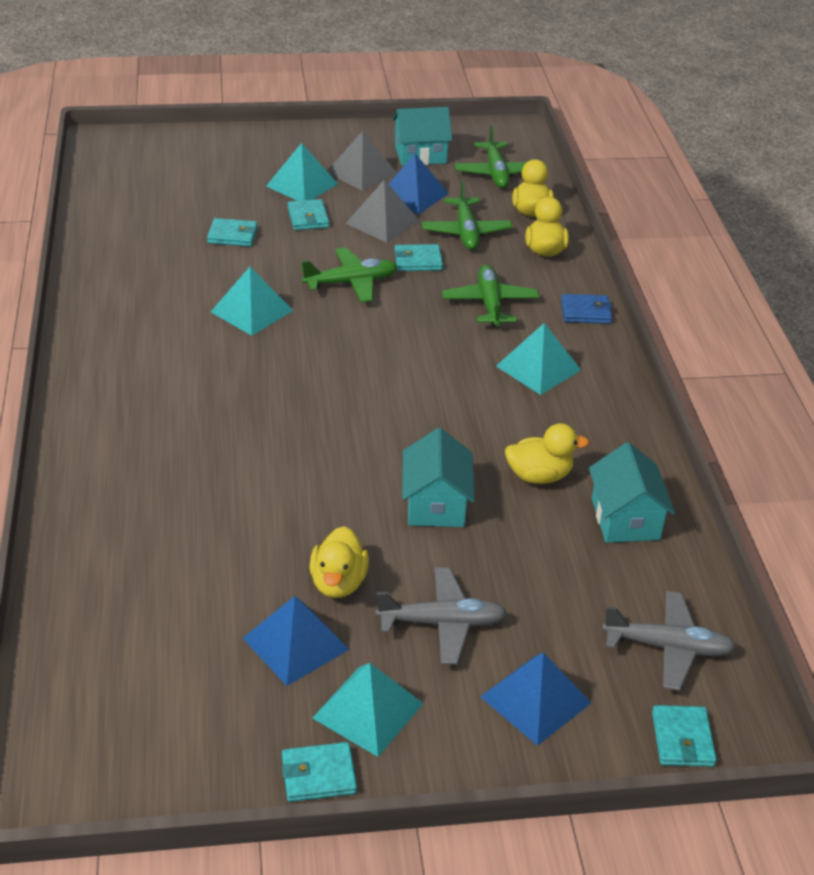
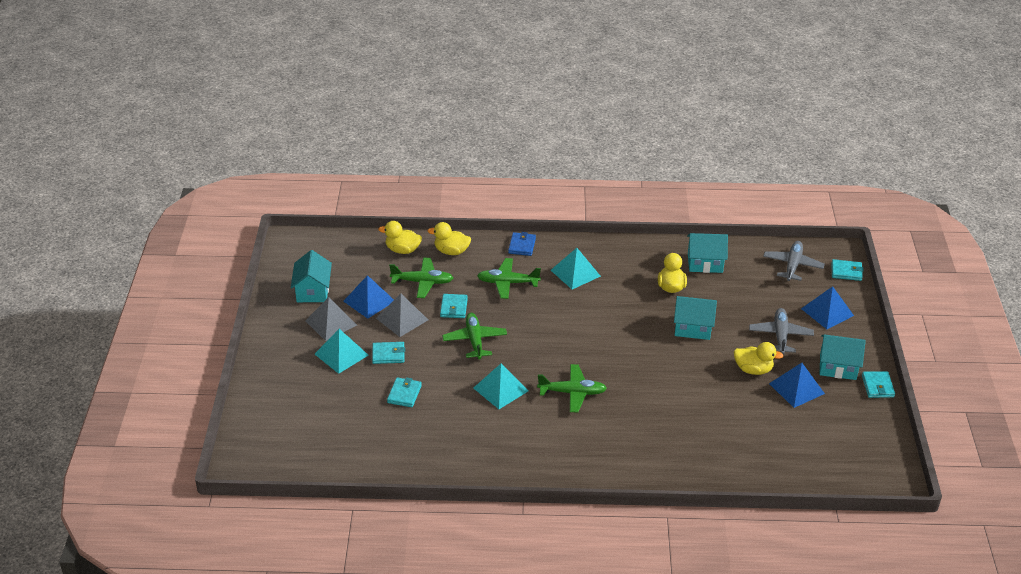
camera: 80 degrees left, 0 degrees up
turquoise pyramid [312,663,424,757] -> turquoise house [820,334,866,380]
green plane [455,125,526,188] -> green plane moved to [537,364,607,412]

